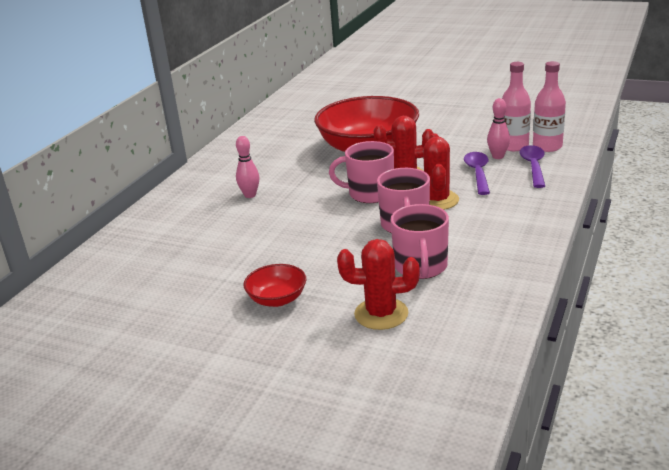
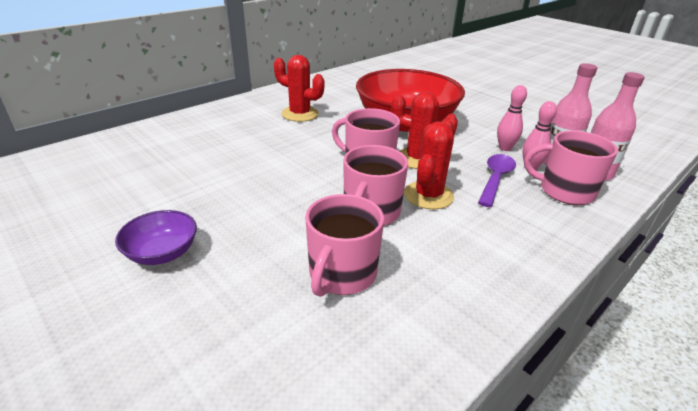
camera: 20 degrees right, 5 degrees up
pink bowling pin [236,136,259,198] -> pink bowling pin moved to [497,85,527,151]
red bowl [244,264,306,307] -> purple bowl [115,210,197,265]
red cactus [337,239,420,330] -> red cactus moved to [274,55,324,122]
purple spoon [520,145,545,188] -> pink mug [524,130,618,205]

